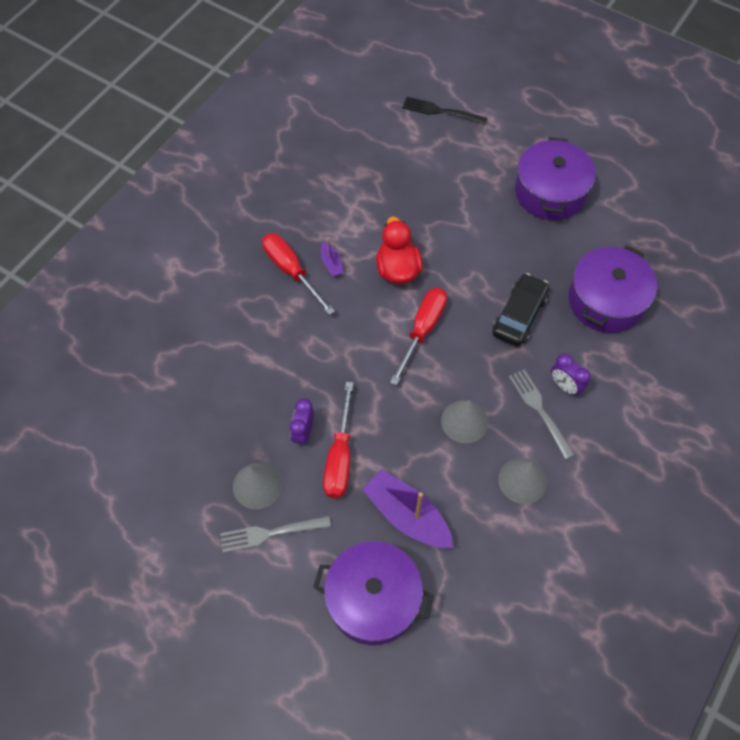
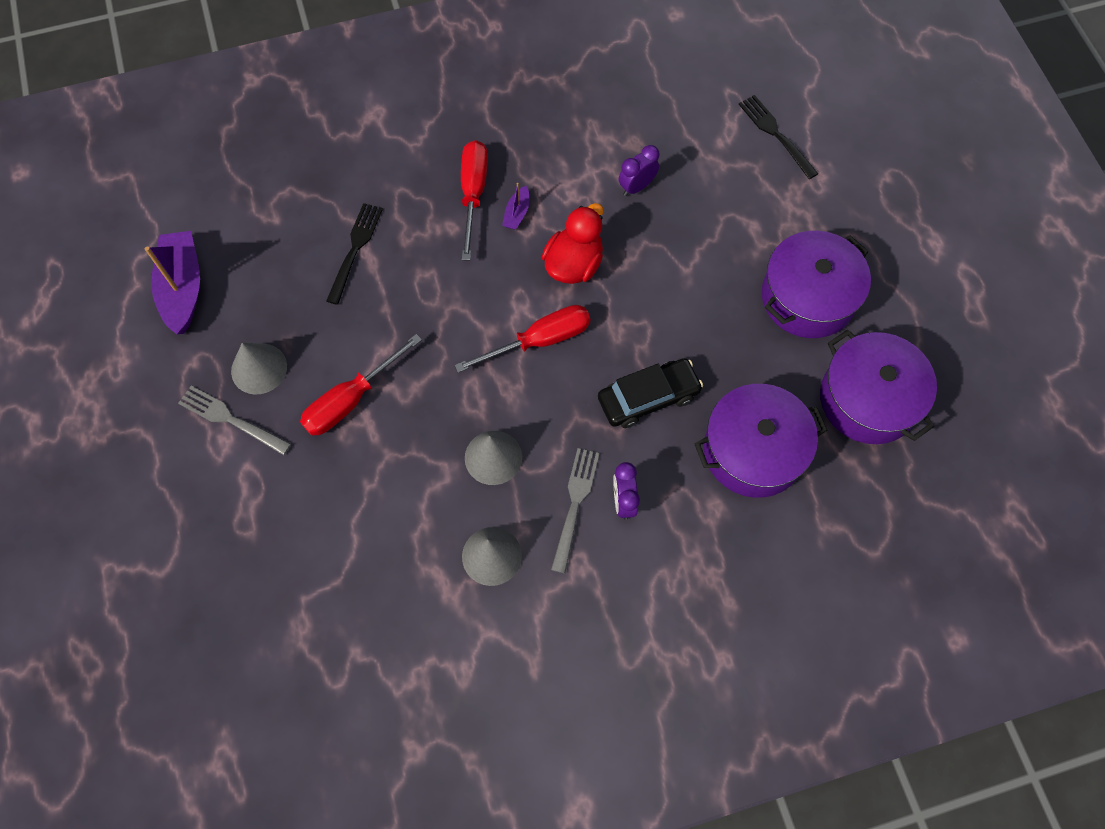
camera: 40 degrees right, 5 degrees up
purple clock [290,398,314,447] -> purple clock moved to [619,145,660,196]
purple pot [313,541,434,645] -> purple pot moved to [820,330,937,444]
purple boat [362,469,453,548] -> purple boat moved to [145,231,200,334]
none -> black fork [326,203,383,305]

